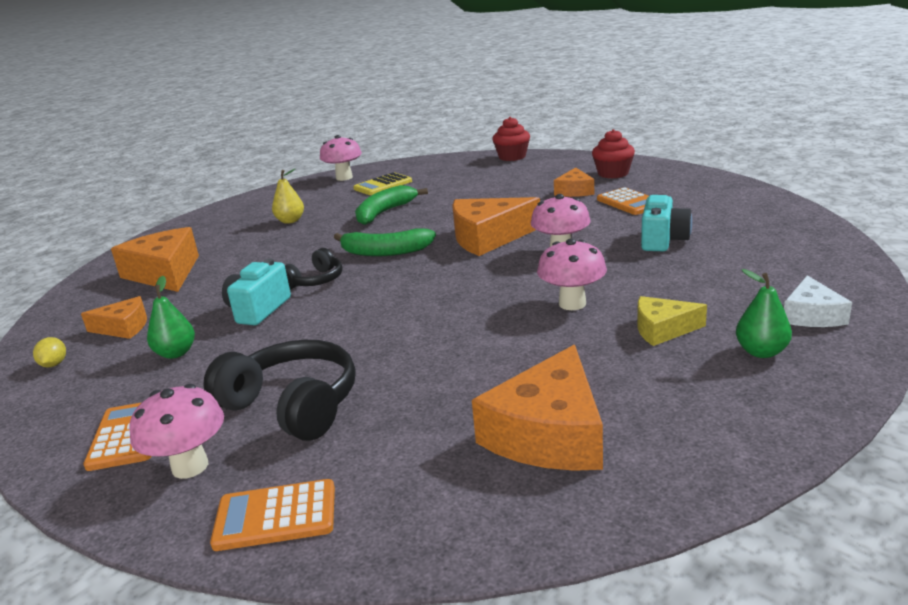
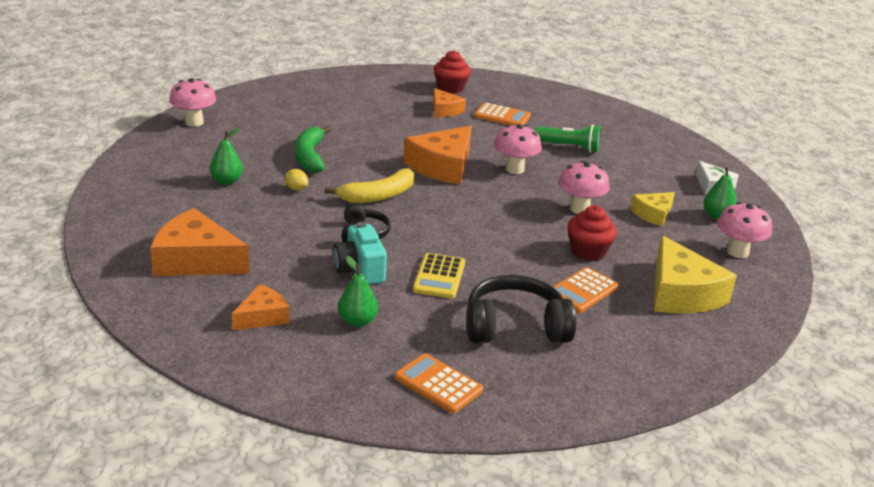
camera: 45 degrees left, 5 degrees up
yellow lemon [33,337,66,367] -> yellow lemon moved to [285,169,308,191]
pink mushroom [129,384,224,479] -> pink mushroom moved to [717,202,772,258]
orange calculator [210,479,335,551] -> orange calculator moved to [554,267,619,313]
yellow pear [272,169,304,224] -> green pear [210,128,243,185]
green banana [334,228,436,257] -> yellow banana [325,168,414,203]
yellow calculator [353,172,412,195] -> yellow calculator moved to [413,253,465,299]
orange cheese [472,345,603,471] -> yellow cheese [654,235,737,313]
red cupcake [492,117,530,161] -> red cupcake moved to [567,205,617,261]
turquoise camera [641,195,692,251] -> green flashlight [534,124,601,153]

